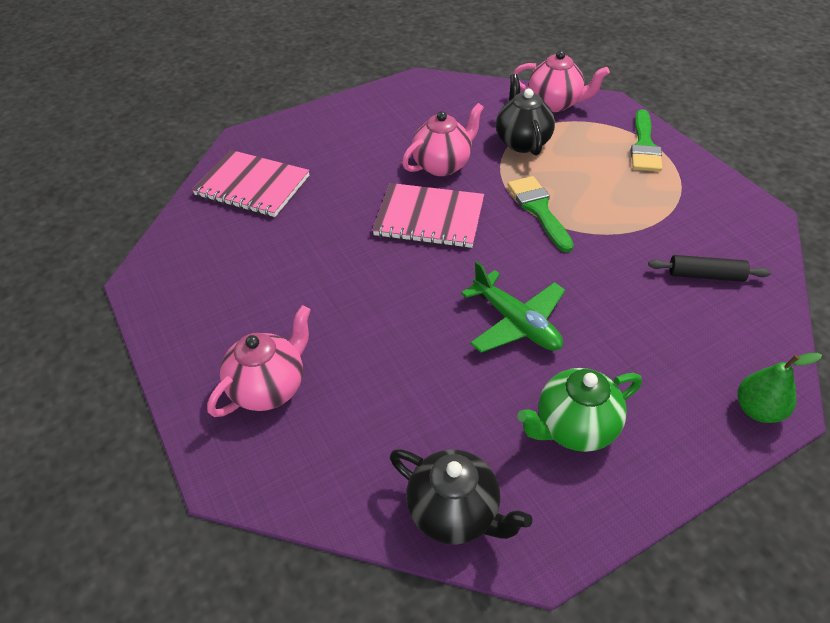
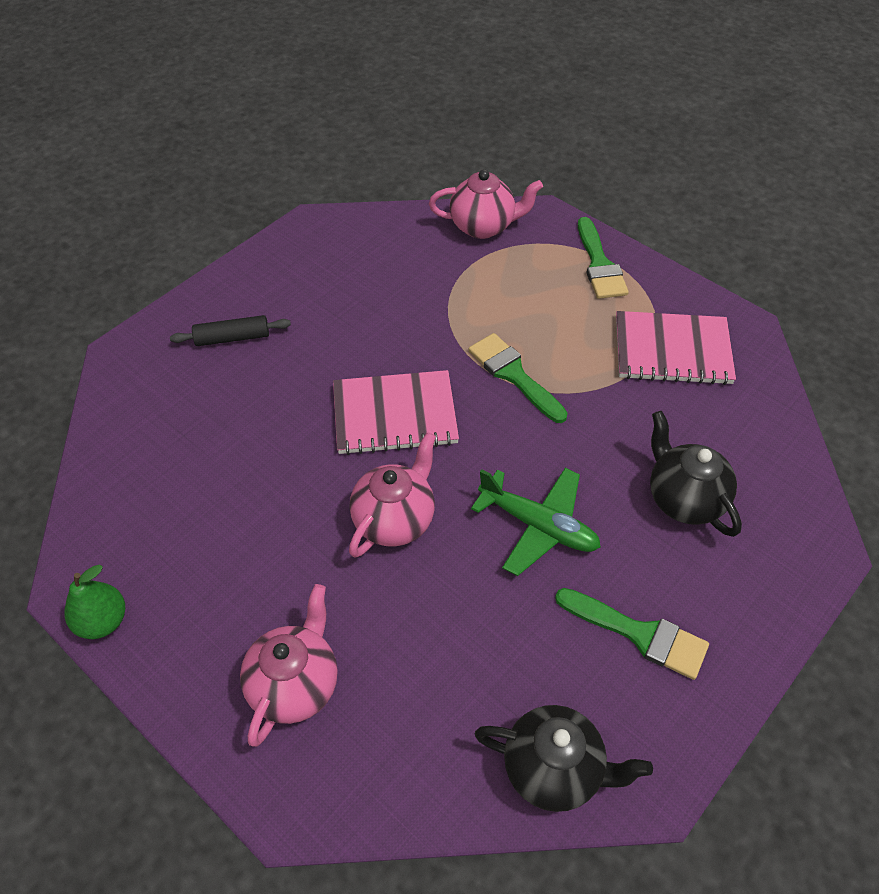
camera: 20 degrees left, 5 degrees up
pink notebook [192,150,310,217] -> pink notebook moved to [616,311,736,385]
pink teapot [402,103,484,176] -> pink teapot moved to [349,432,436,558]
black teapot [496,74,555,156] -> black teapot moved to [650,411,742,537]
green teapot [518,368,642,452] -> green brush [555,588,709,680]
black rolling pin [648,255,771,282] -> black rolling pin moved to [170,315,291,346]
green pear [738,353,822,423] -> green pear moved to [65,565,125,639]

